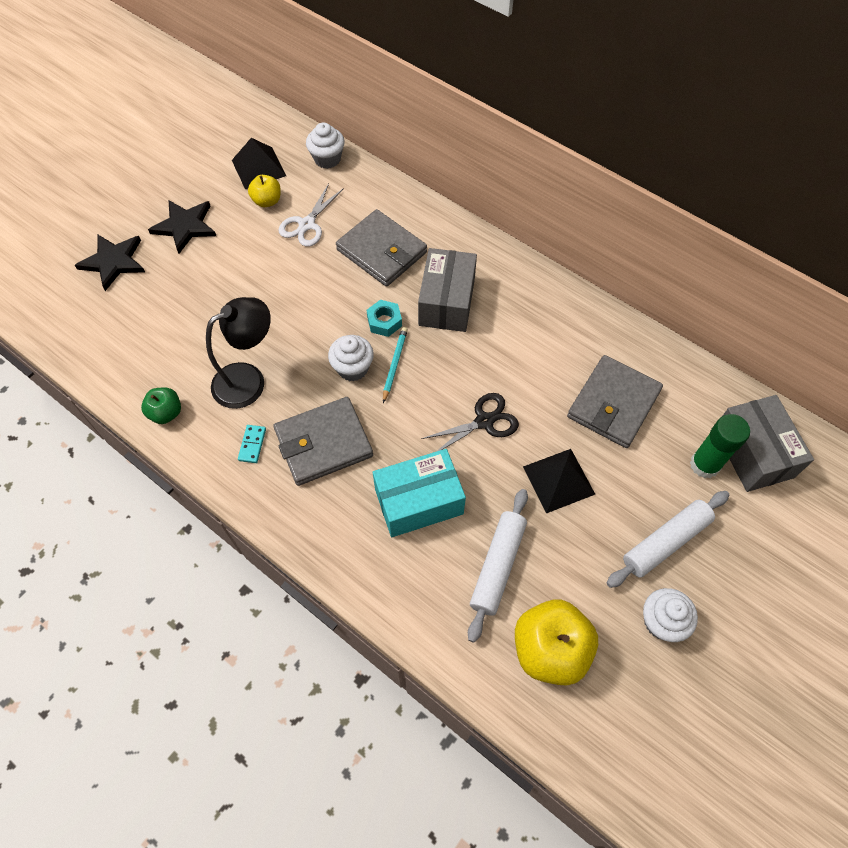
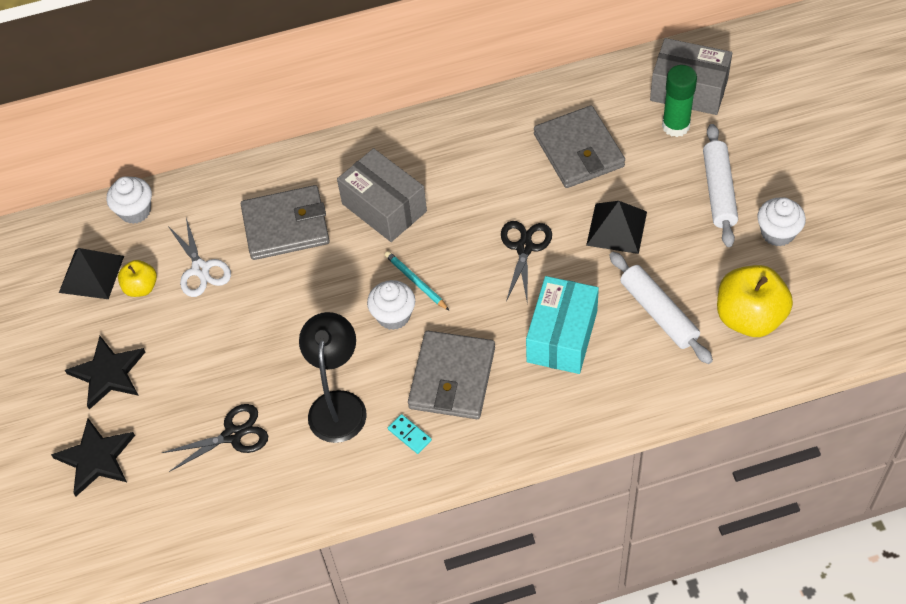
camera: 50 degrees left, 5 degrees down
green apple [141,387,181,424] -> none
turquoise nut [367,300,402,337] -> none
none -> black scissors [162,404,268,472]

